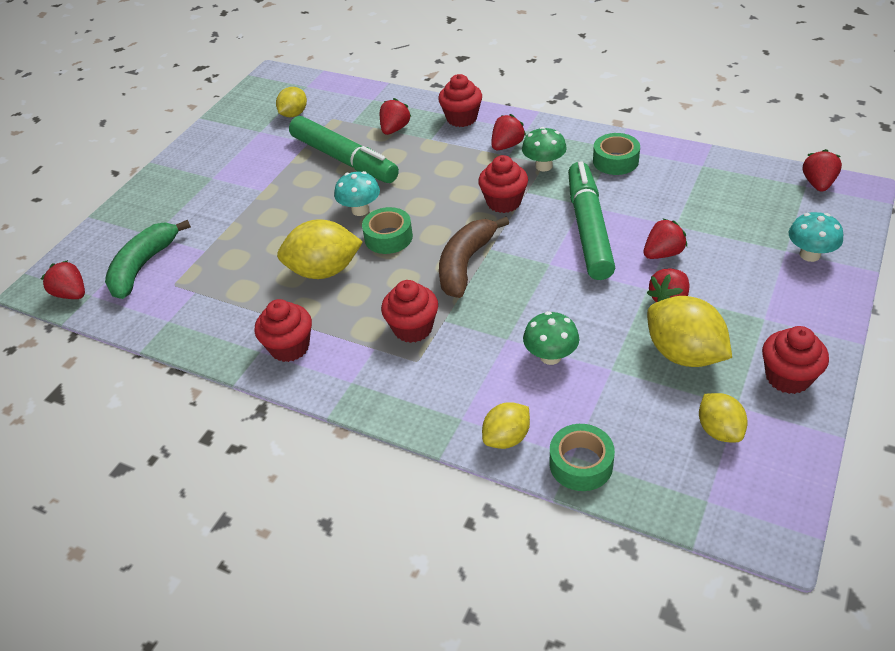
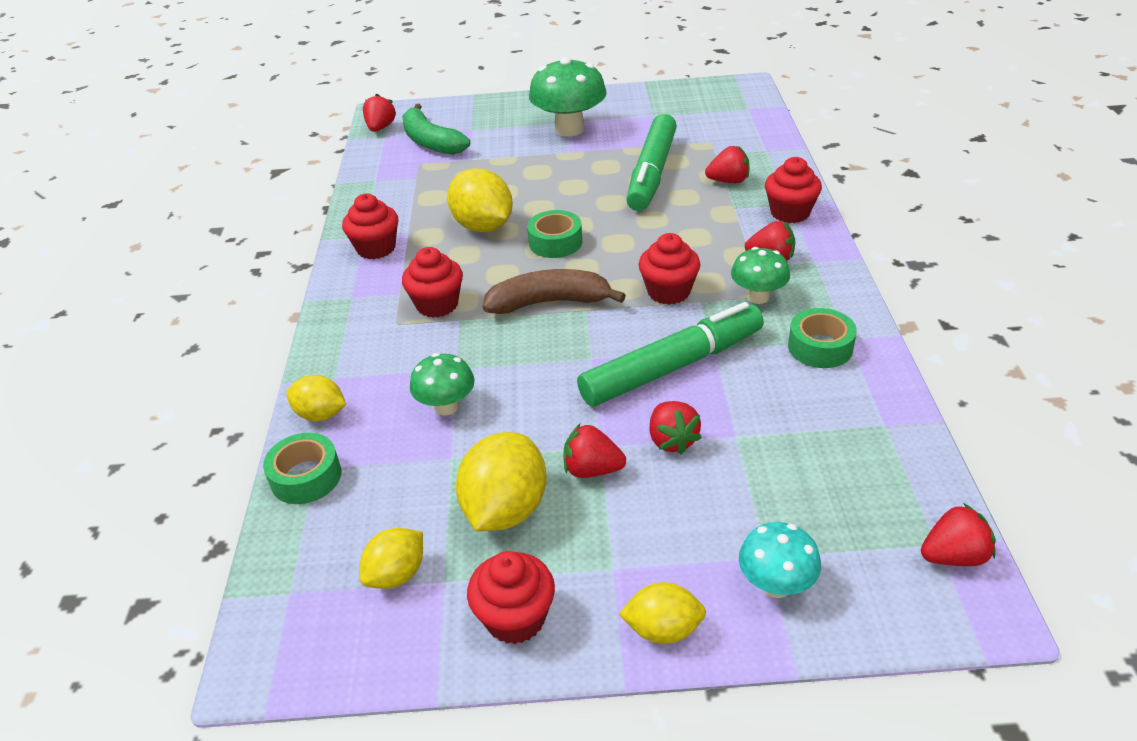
camera: 60 degrees right, 5 degrees down
green banana [105,220,191,299] -> green banana turned 120 degrees counterclockwise [402,104,470,155]
yellow lemon [276,87,307,118] -> yellow lemon moved to [619,582,706,644]
turquoise mushroom [334,171,380,216] -> none
red strawberry [644,218,687,259] -> red strawberry turned 45 degrees clockwise [649,401,702,455]
none -> green mushroom [529,57,607,137]

